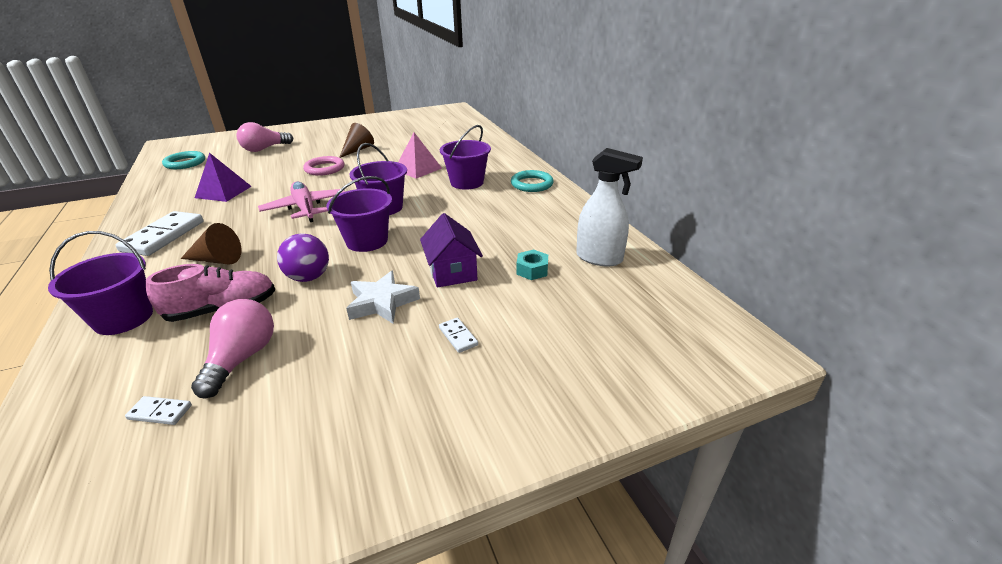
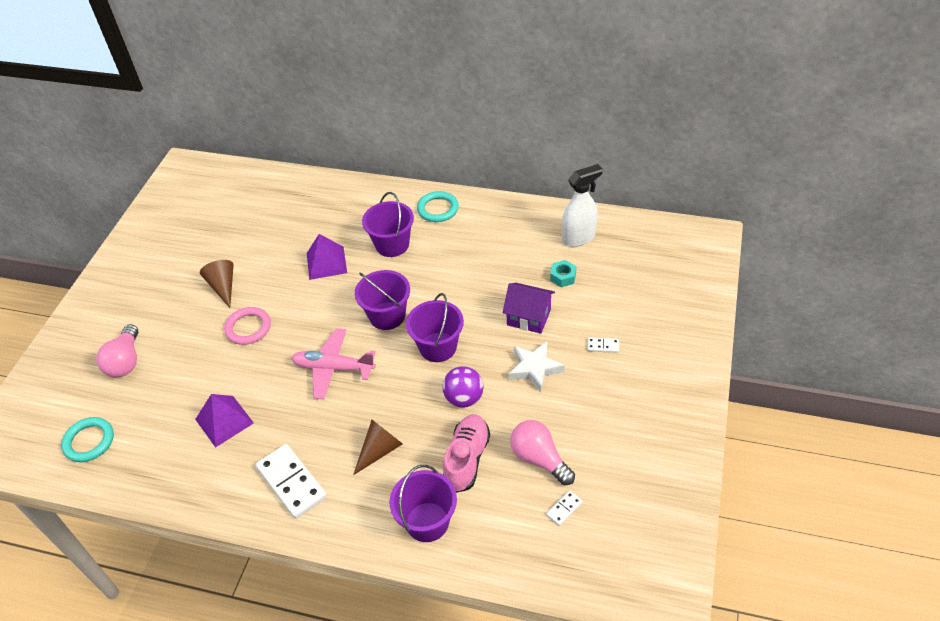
camera: 50 degrees left, 15 degrees up
pink pyramid [398,133,442,179] -> purple pyramid [307,234,347,280]

